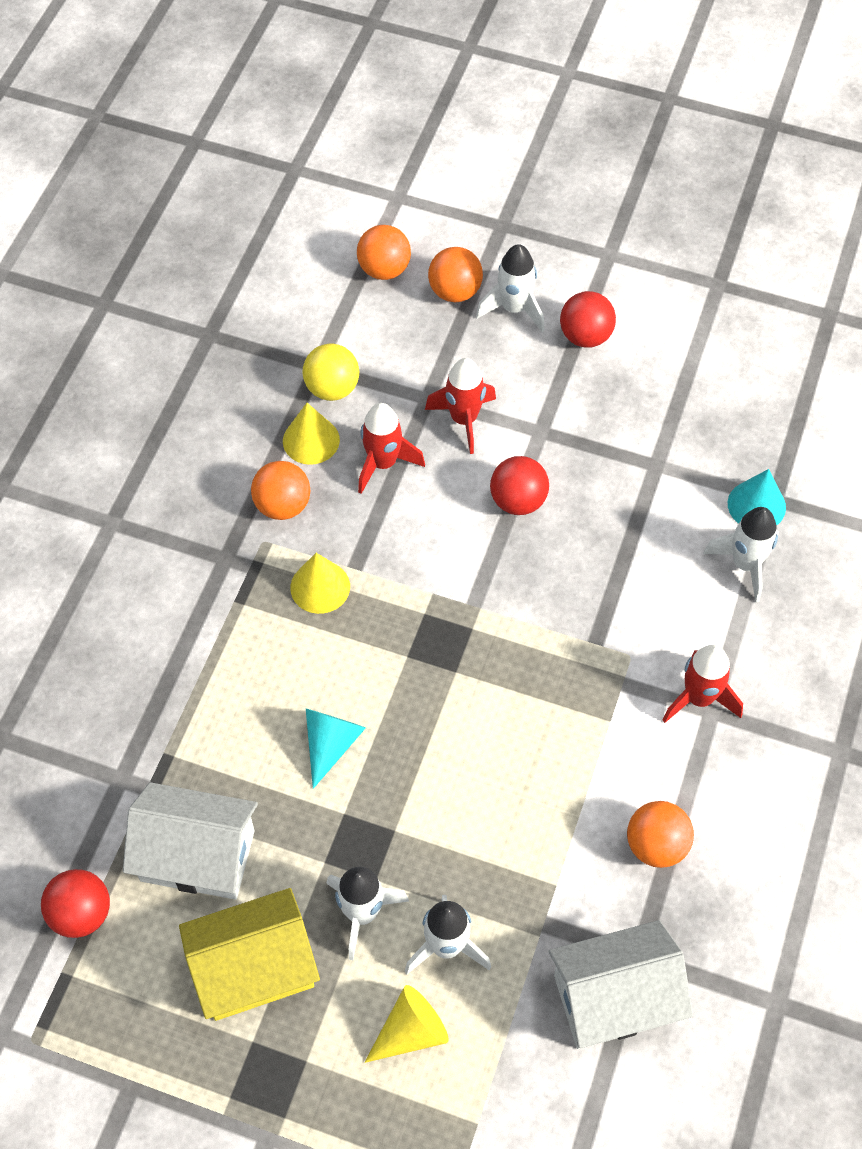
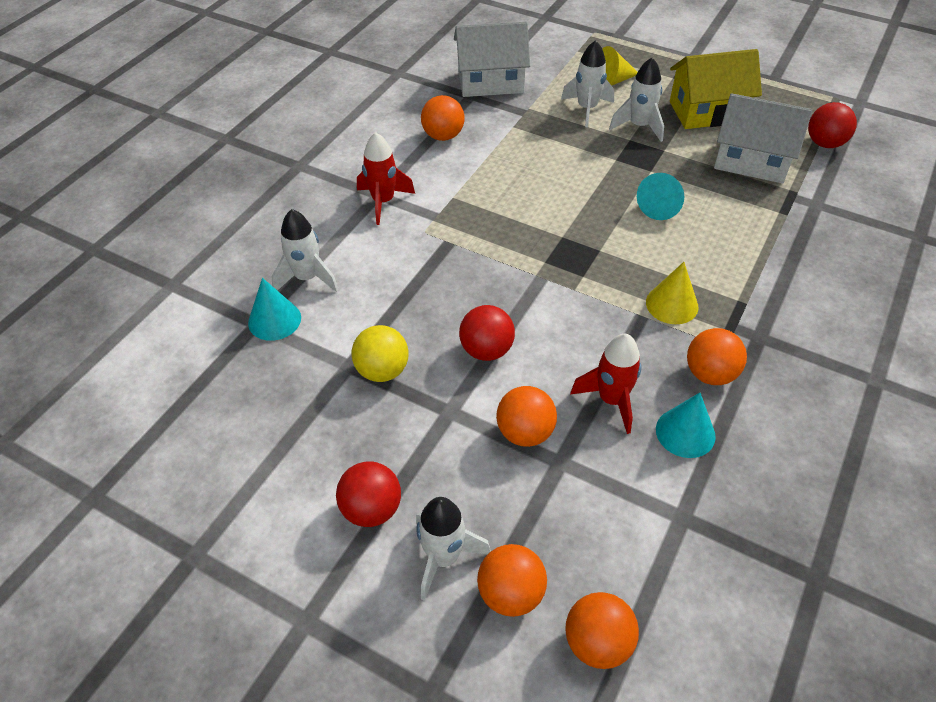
camera: 170 degrees left, 10 degrees down
yellow cone [283,403,340,465] -> turquoise cone [656,393,716,458]
yellow ball [303,343,359,401] -> yellow ball moved to [351,325,409,382]
red rocket [425,358,496,454] -> orange ball [496,386,557,447]

